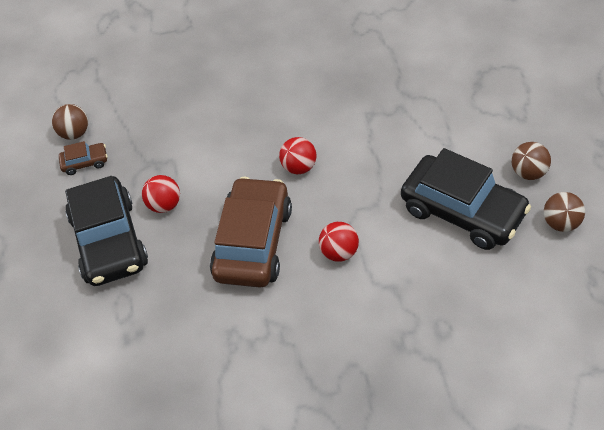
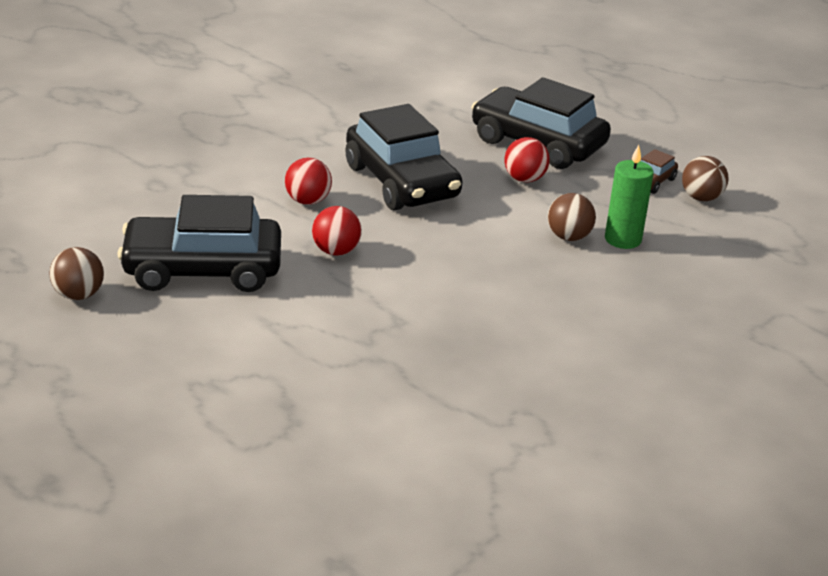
camera: 135 degrees right, 20 degrees down
brown car [210,177,292,288] -> black car [345,104,463,210]
red ball [279,137,316,174] -> red ball moved to [312,206,362,256]
brown ball [512,142,551,180] -> brown ball moved to [548,193,596,241]
none -> green candle [605,145,654,249]

